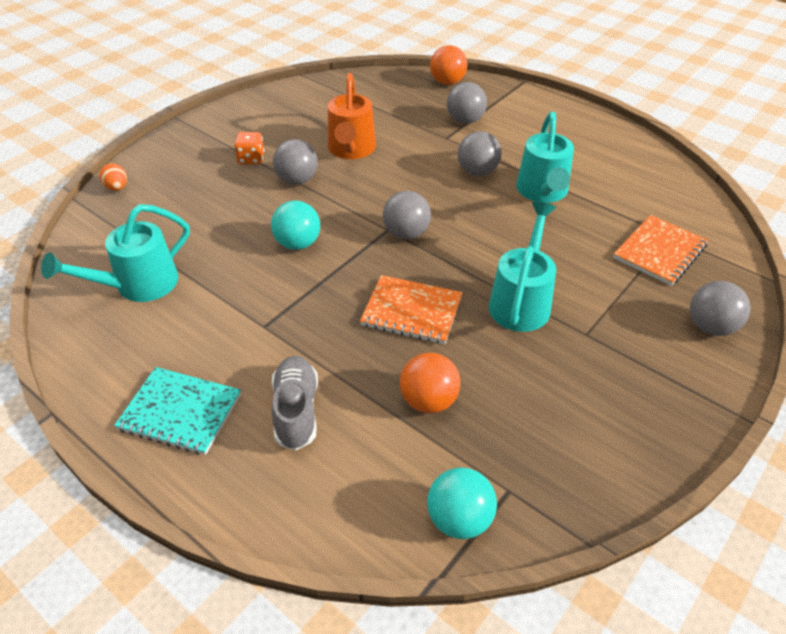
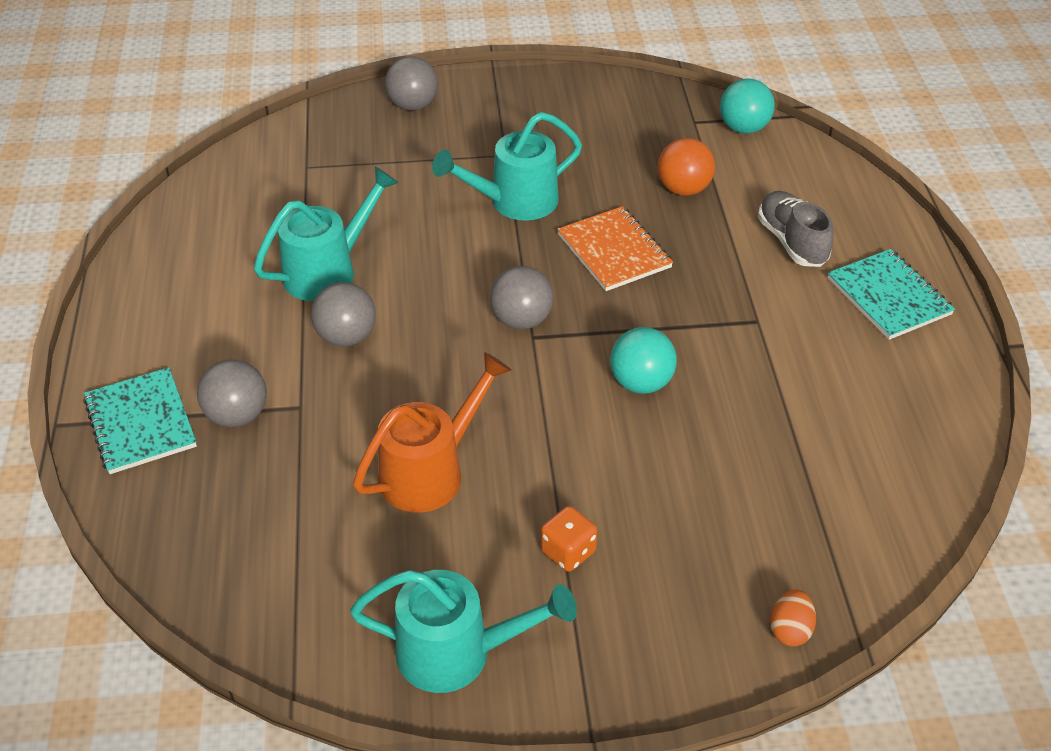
camera: 135 degrees left, 0 degrees up
turquoise watering can [41,204,190,302] -> turquoise watering can moved to [350,570,577,693]
grey shoe [272,356,318,450] -> grey shoe turned 120 degrees clockwise [758,191,834,267]
grey ball [273,139,318,185] -> none
orange ball [430,46,467,85] -> none
orange notebook [613,215,708,286] -> none
none -> turquoise notebook [83,367,197,474]

